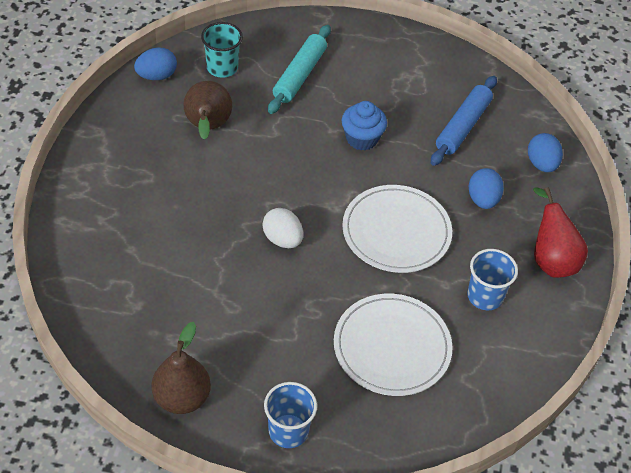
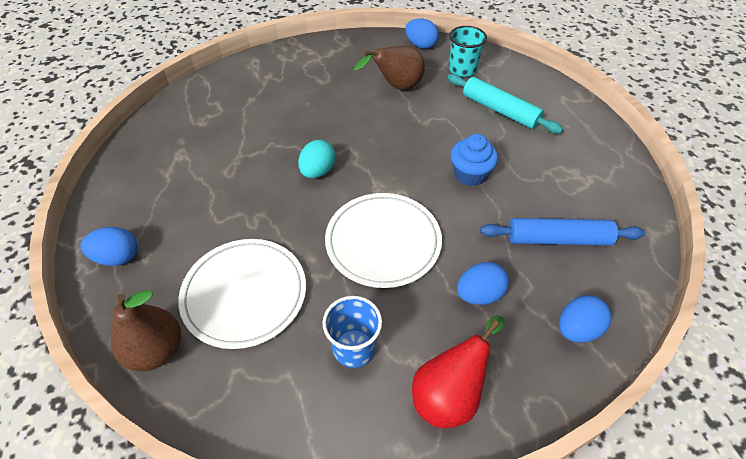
camera: 65 degrees right, 0 degrees up
brown pear [151,322,211,414] -> brown pear moved to [111,290,181,371]
white egg [262,208,303,248] -> turquoise egg [298,140,335,178]
blue cup [264,382,317,448] -> blue egg [80,227,138,266]
turquoise rolling pin [268,25,331,114] -> turquoise rolling pin turned 45 degrees clockwise [447,74,563,133]

